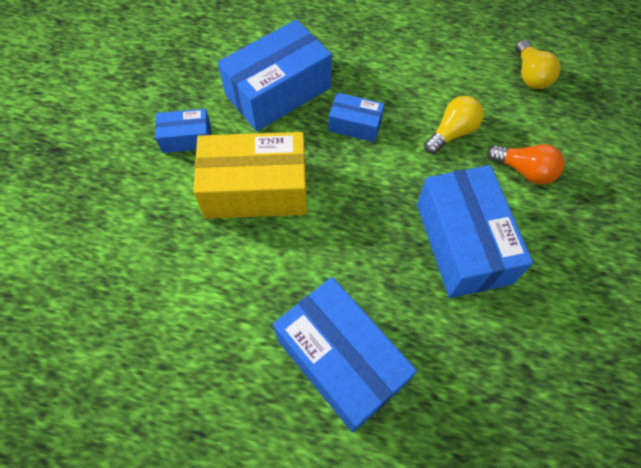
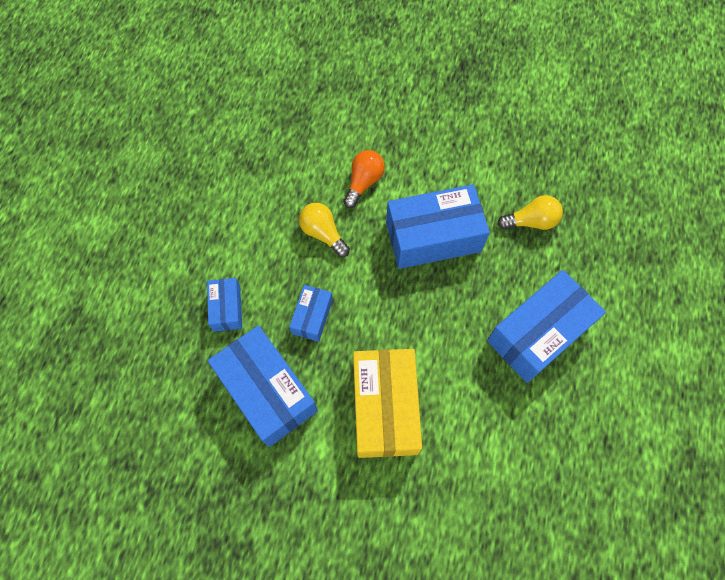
camera: 90 degrees left, 5 degrees up
blue box [155,109,211,153] -> blue box moved to [207,278,242,332]
yellow light bulb [516,39,561,89] -> yellow light bulb moved to [497,195,563,230]

